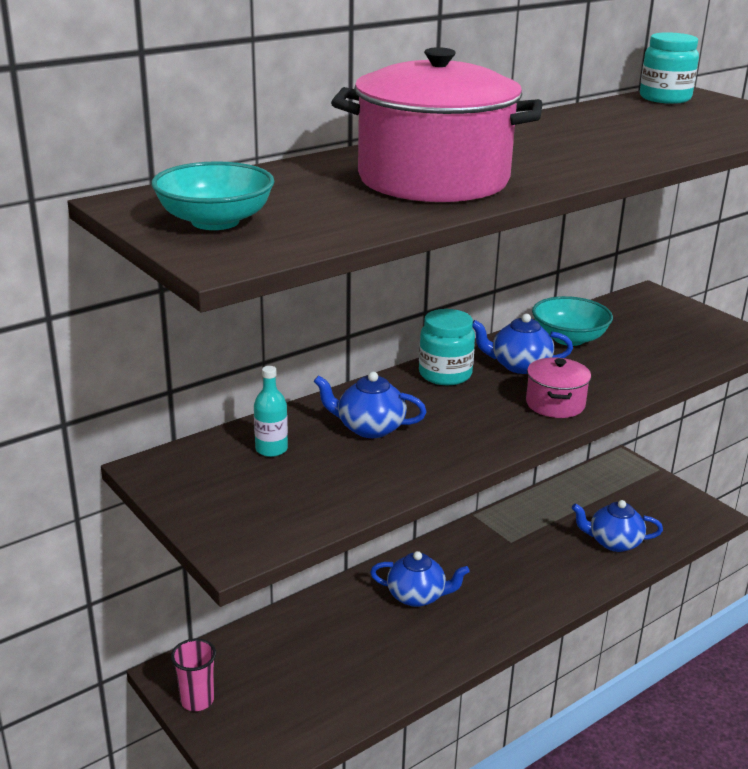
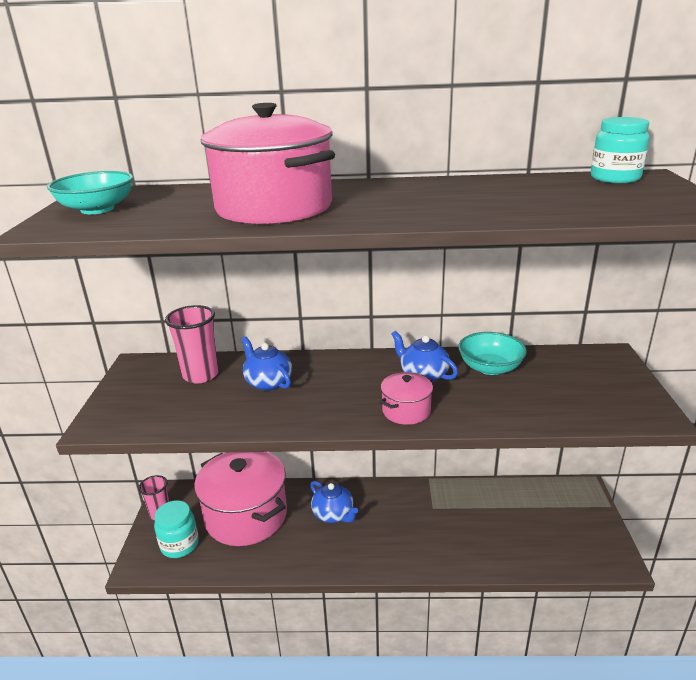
camera: 40 degrees right, 0 degrees up
turquoise bottle [254,366,288,457] -> pink cup [165,305,219,384]
turquoise jar [419,309,475,385] -> turquoise jar moved to [154,500,199,558]
blue teapot [572,500,663,552] -> none
none -> pink pot [194,452,287,546]

